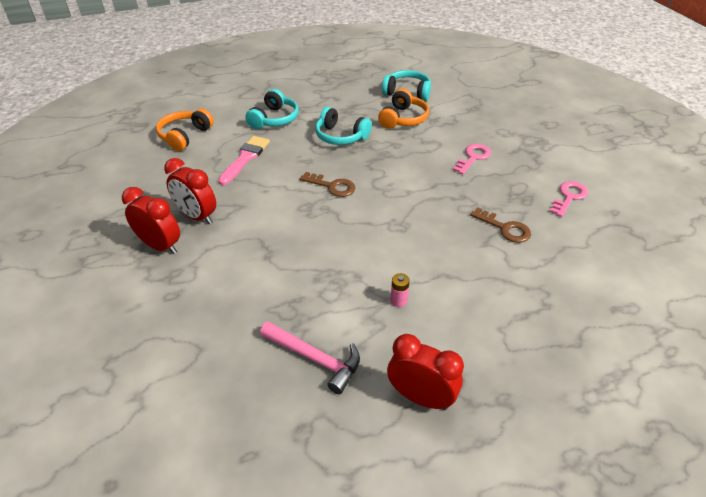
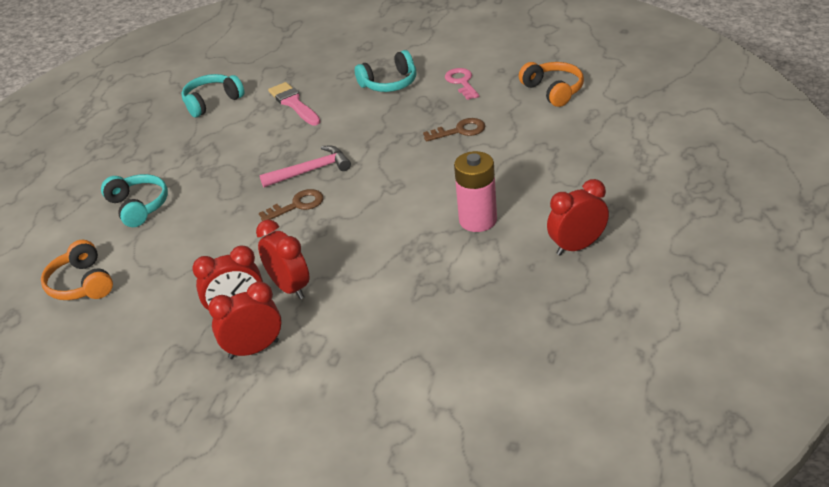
camera: 50 degrees left, 5 degrees down
pink brush [218,136,270,185] -> pink brush moved to [268,82,320,126]
pink hammer [260,321,360,394] -> pink hammer moved to [260,146,351,187]
turquoise headphones [315,107,372,145] -> turquoise headphones moved to [355,50,416,92]
orange headphones [378,89,429,129] -> orange headphones moved to [519,62,584,107]
pink battery [391,273,410,307] -> pink battery [454,151,497,232], size x2.31
pink key [453,144,491,174] -> none
none -> red clock [256,219,309,299]

